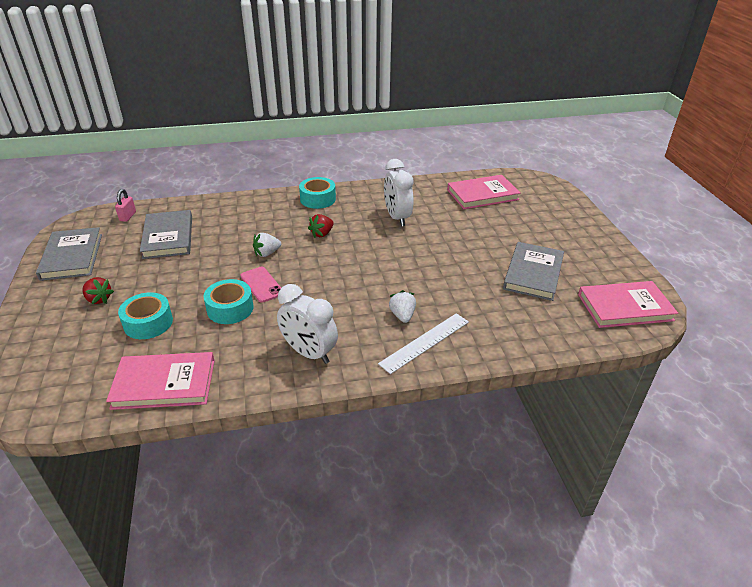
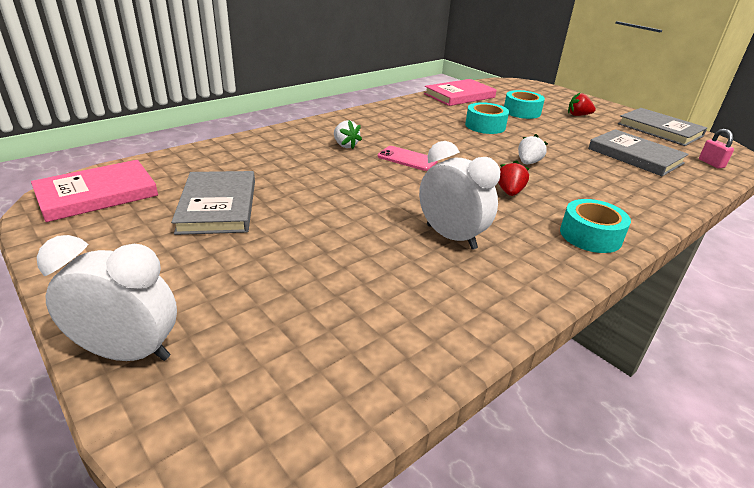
camera: 150 degrees right, 5 degrees down
pink phone [241,267,281,303] -> pink phone moved to [378,146,438,171]
white clock [277,284,338,364] -> white clock moved to [36,235,177,361]
white ruler [378,313,469,374] -> none
pink book [447,175,520,209] -> none

